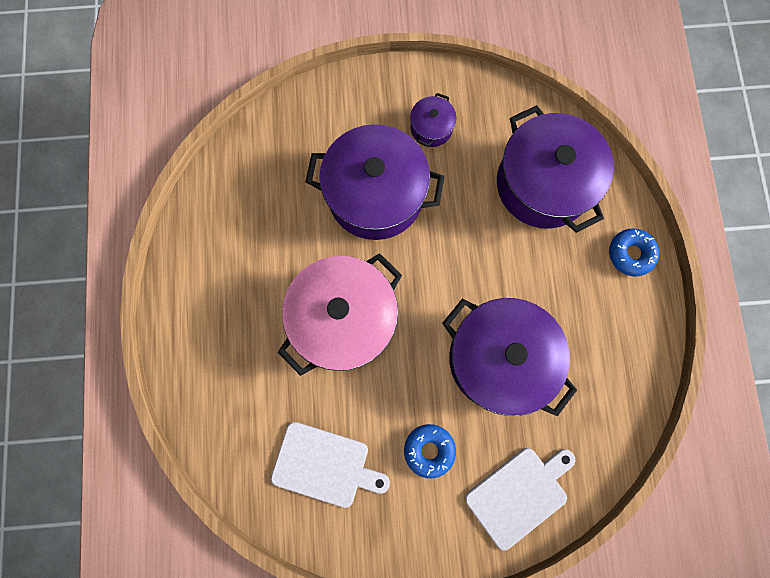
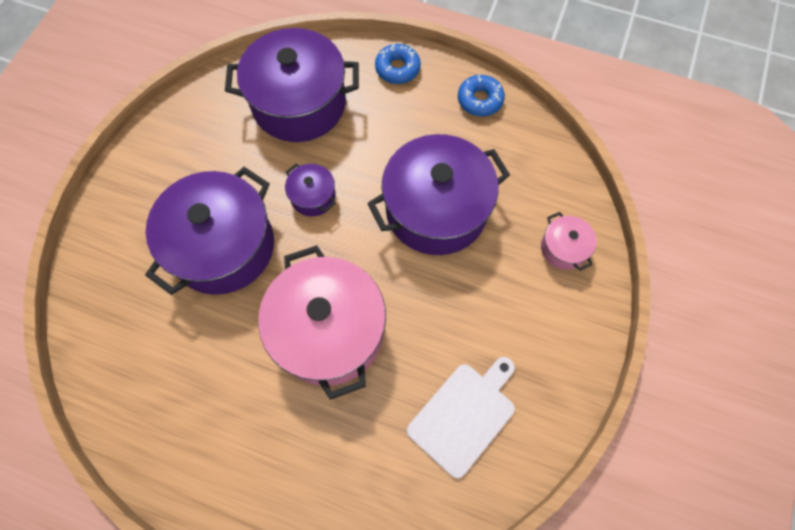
camera: 65 degrees left, 10 degrees down
blue donut [404,424,456,478] -> blue donut moved to [458,75,505,116]
purple pot [410,93,456,147] -> purple pot moved to [285,164,336,216]
white cutting board [465,448,575,551] -> pink pot [541,212,597,271]

